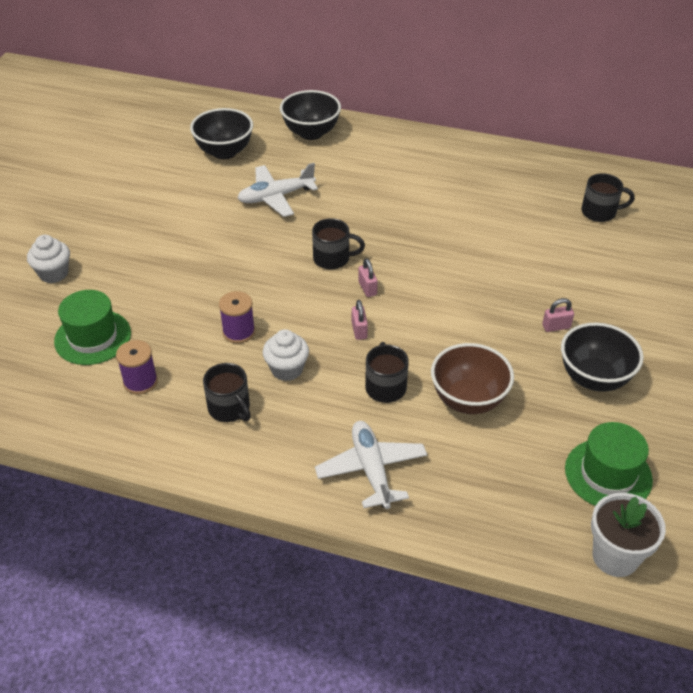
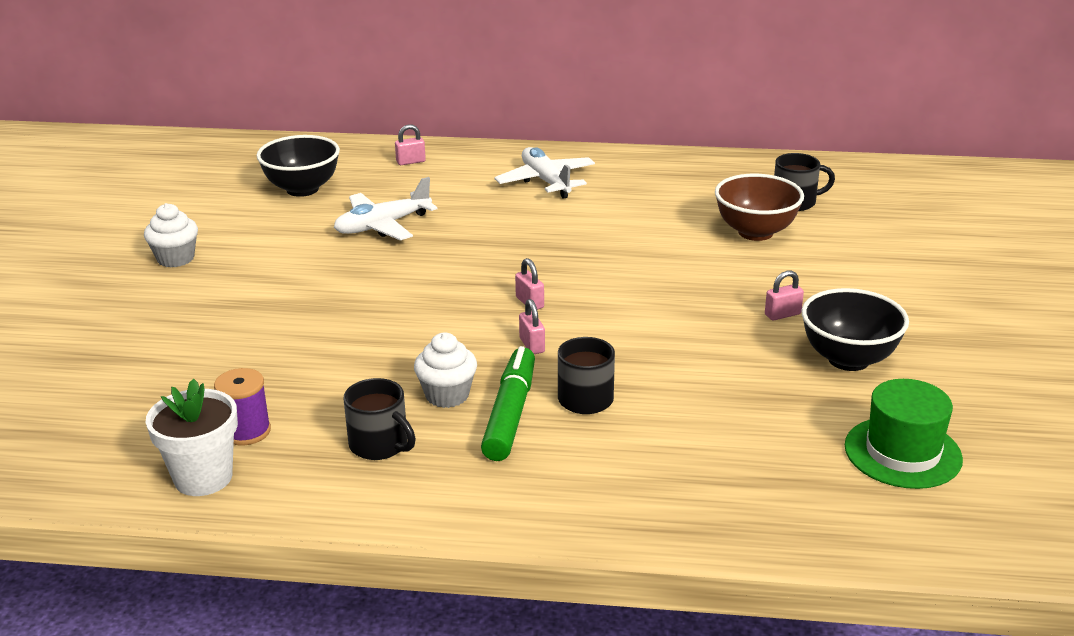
camera: 10 degrees left, 15 degrees down
white cupcake [27,235,70,283] -> white cupcake moved to [144,203,198,268]
green hat [54,290,131,365] -> none
purple spool [219,291,255,344] -> none
black bowl [280,90,341,140] -> pink padlock [395,124,426,165]
black mug [312,218,365,269] -> none
white plane [315,421,427,509] -> white plane moved to [494,147,595,199]
brown bowl [431,343,514,414] -> brown bowl moved to [715,174,804,241]
white flower pot [591,493,666,577] -> white flower pot moved to [146,379,238,496]
none -> green marker [481,346,535,461]

